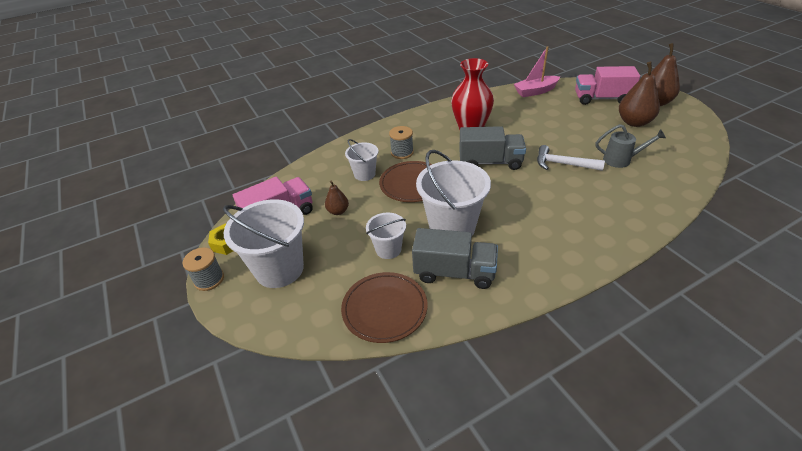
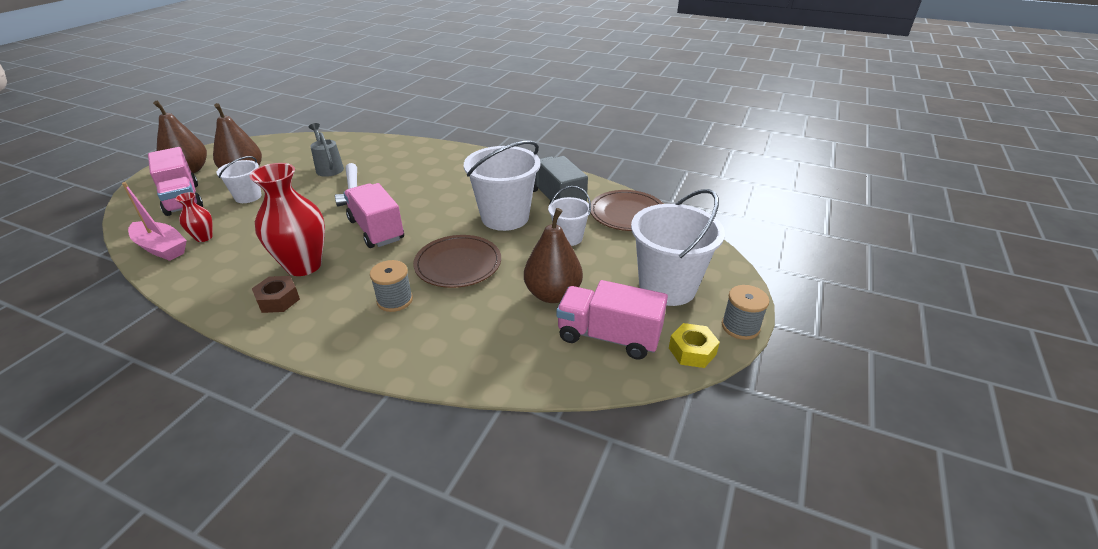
camera: 130 degrees left, 5 degrees down
brown pear [325,180,349,215] -> brown pear [524,208,583,303], size x1.84
white bucket [345,139,378,181] -> white bucket moved to [217,156,262,203]
grey truck [459,126,526,170] -> pink truck [343,183,404,248]
none -> red vase [175,192,213,242]
none -> brown nut [252,276,300,313]

